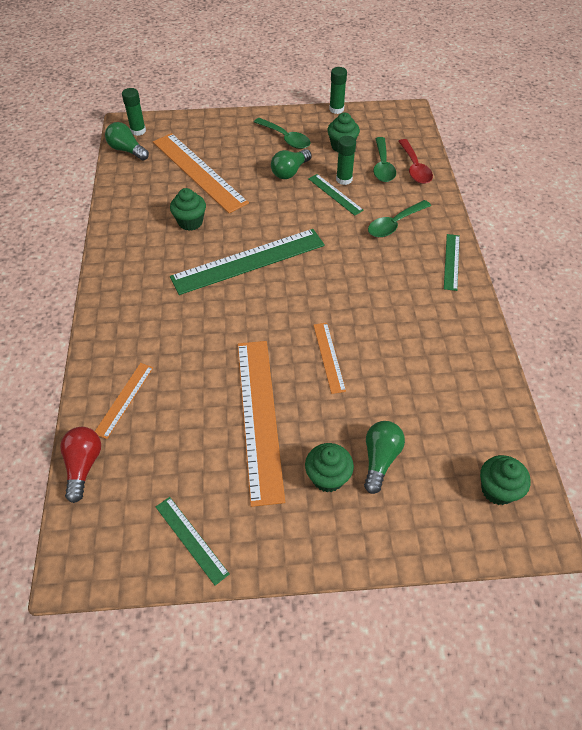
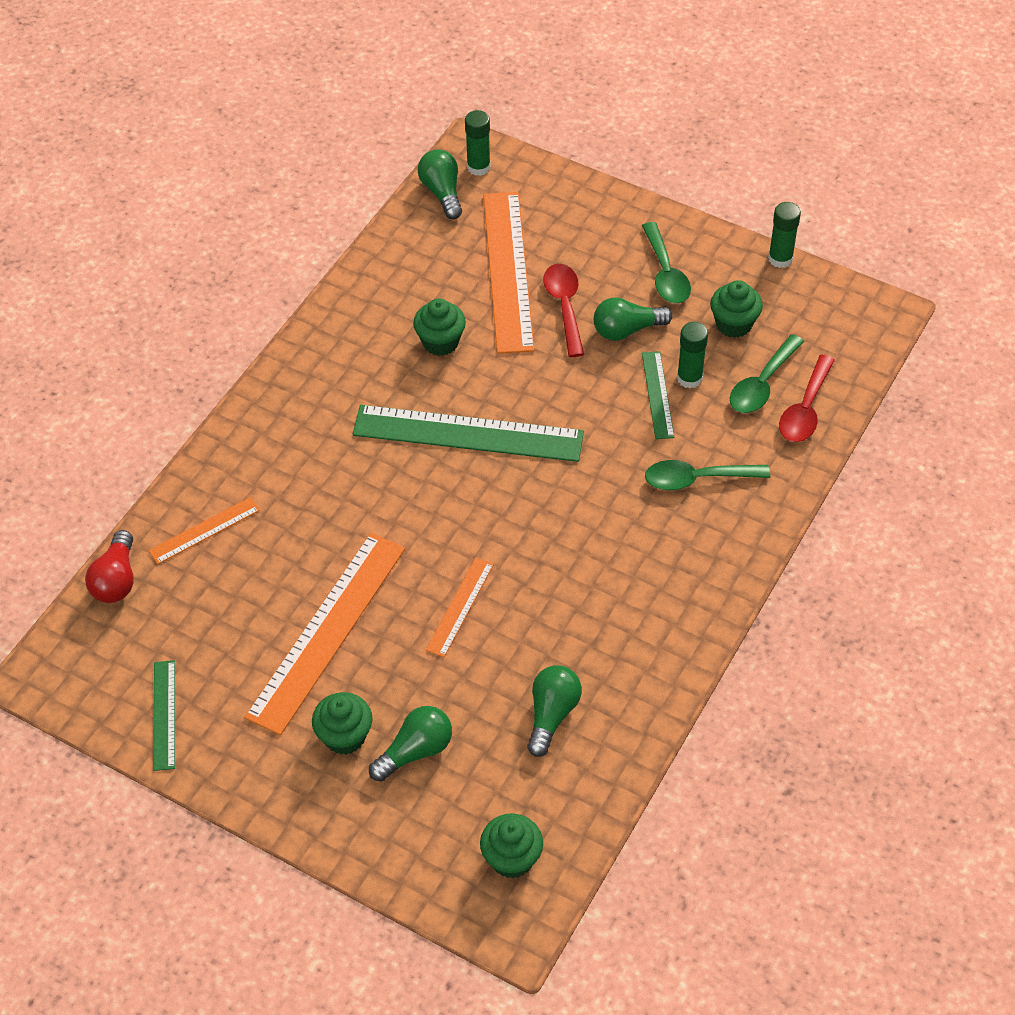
camera: 35 degrees right, 0 degrees up
red light bulb [60,427,101,503] -> red light bulb turned 150 degrees clockwise [85,530,134,603]
green ruler [444,234,460,291] -> none
none -> green light bulb [527,665,582,757]
none -> red spoon [543,264,584,357]

